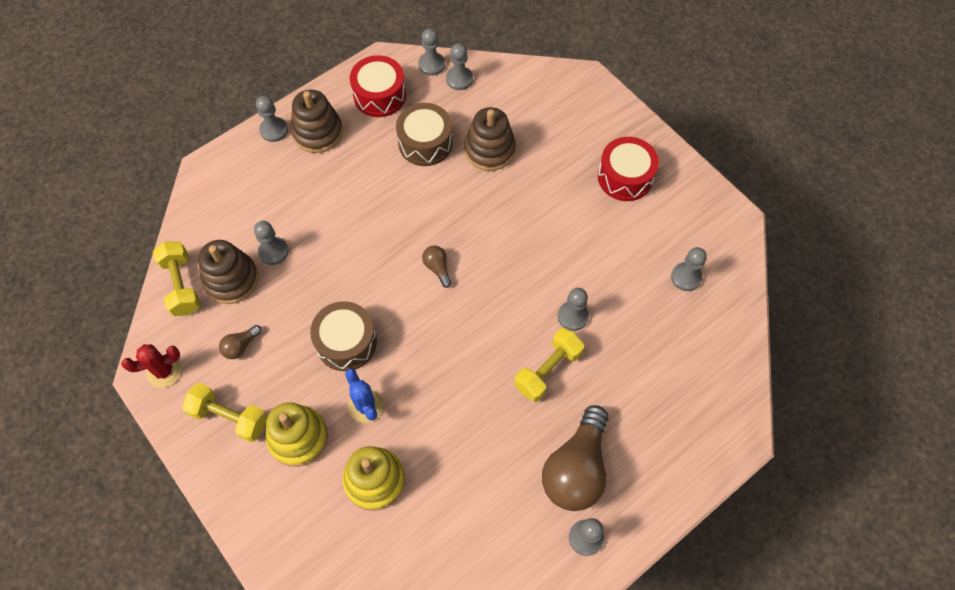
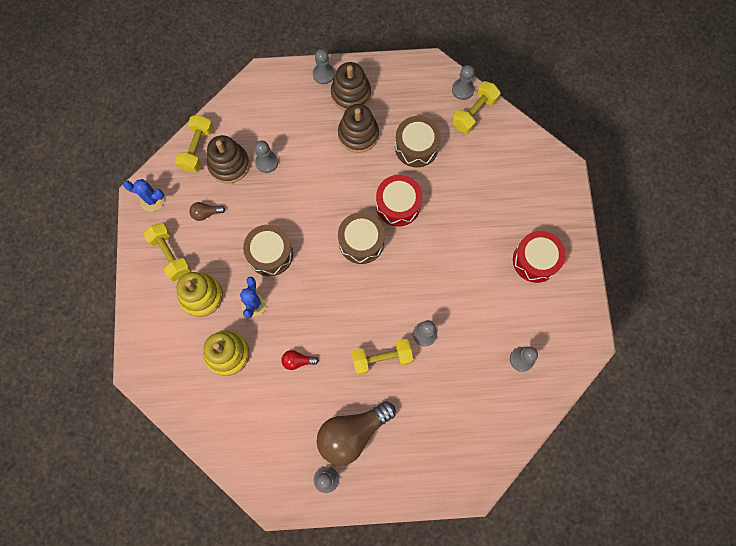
camera: 35 degrees right, 10 degrees up
red cactus [121,344,182,388] -> blue cactus [123,179,165,211]
red drum [350,55,406,117] -> red drum moved to [376,175,422,226]
brown light bulb [422,246,452,288] -> brown drum [338,212,385,264]
grey pawn [446,43,473,90] -> yellow dumbbell [452,81,501,134]
brown stacking toy [465,107,516,171] -> brown stacking toy moved to [338,104,379,153]
none -> red light bulb [282,350,319,370]

